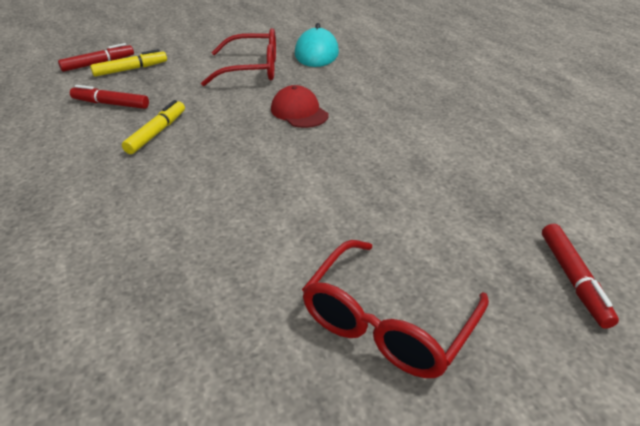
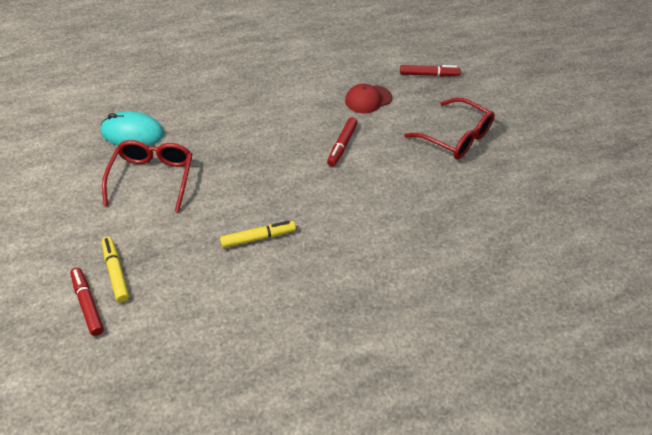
camera: 85 degrees left, 10 degrees up
red marker [70,85,149,109] -> red marker moved to [327,117,358,166]
yellow marker [122,100,185,154] -> yellow marker turned 135 degrees clockwise [220,221,296,248]
red cap [271,85,328,128] -> red cap moved to [345,84,392,113]

